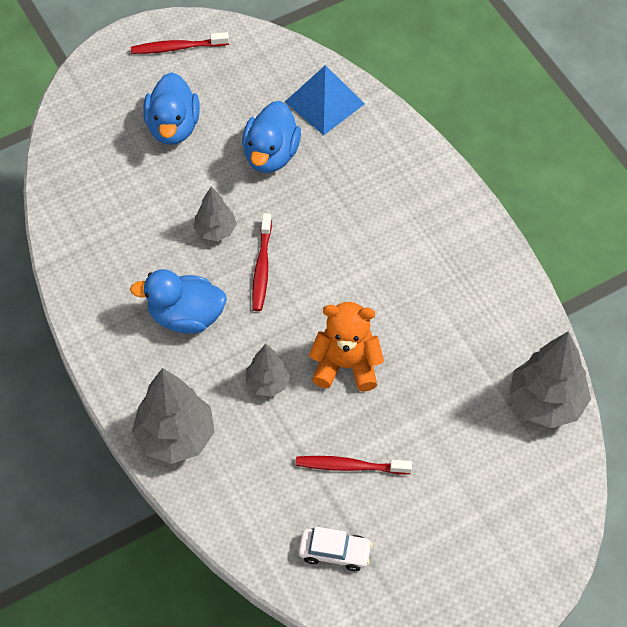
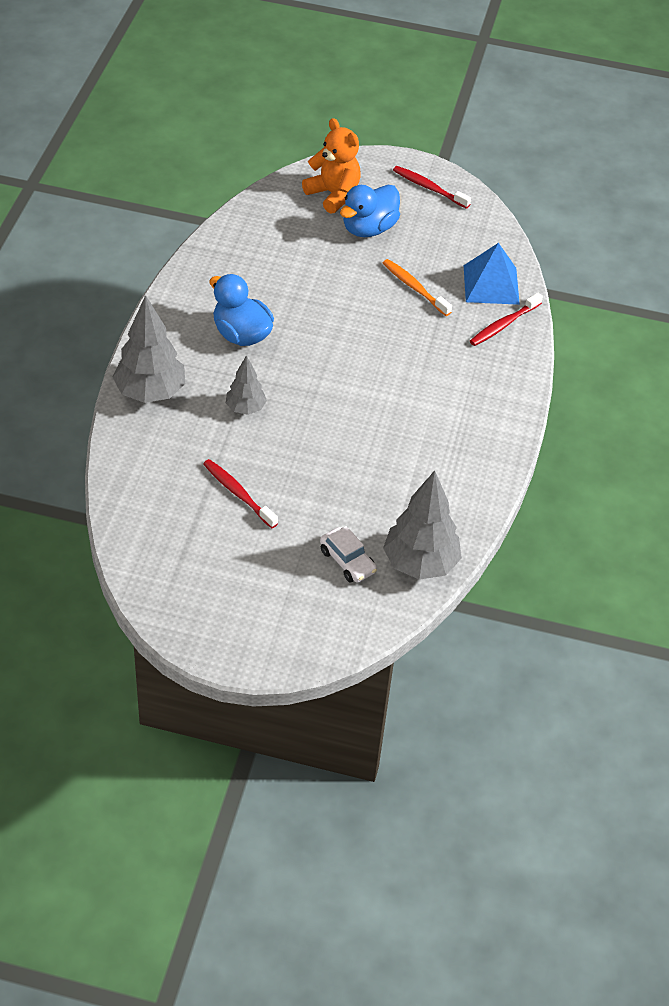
camera: 40 degrees right, 10 degrees down
grey tree [194,187,237,241] -> none
blue duck [242,101,301,173] -> orange toothbrush [383,259,452,316]
red toothbrush [252,213,272,311] -> red toothbrush moved to [470,293,543,346]
white car [299,527,372,571] -> white car moved to [320,526,377,583]
orange teddy bear [309,302,384,391] -> orange teddy bear moved to [302,118,361,214]

